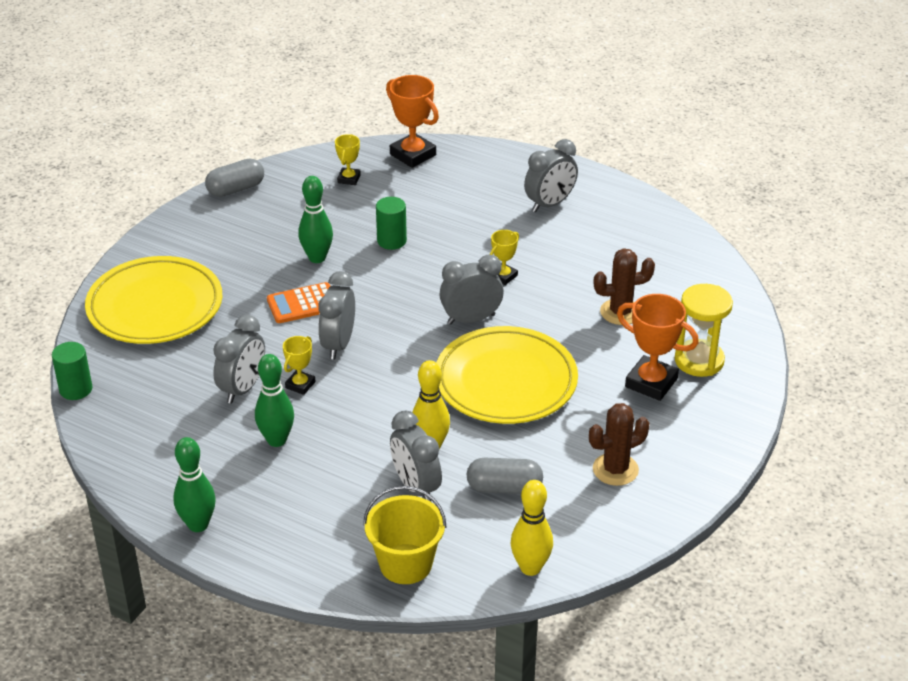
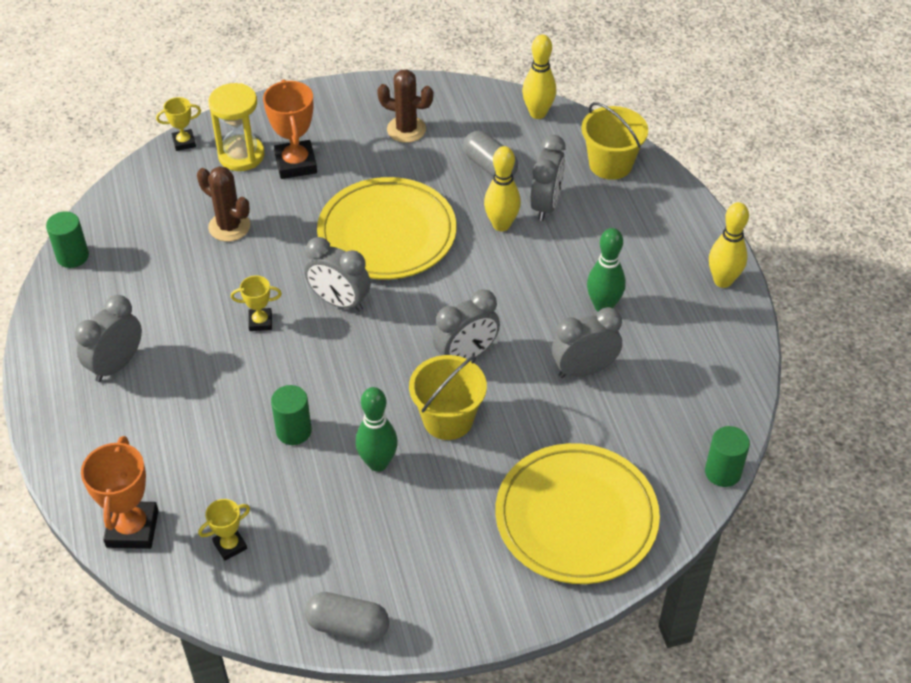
camera: 135 degrees left, 10 degrees up
green bowling pin [173,437,216,532] -> yellow bowling pin [709,202,749,288]
orange calculator [267,282,330,323] -> yellow bucket [409,355,487,440]
yellow trophy [283,336,316,395] -> yellow trophy moved to [156,97,201,151]
grey clock [524,139,578,212] -> grey clock turned 60 degrees counterclockwise [75,295,142,382]
none -> green cylinder [46,211,89,268]

